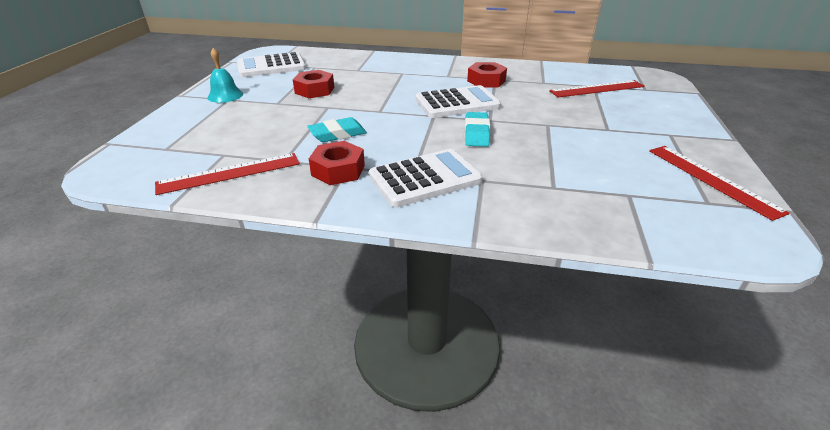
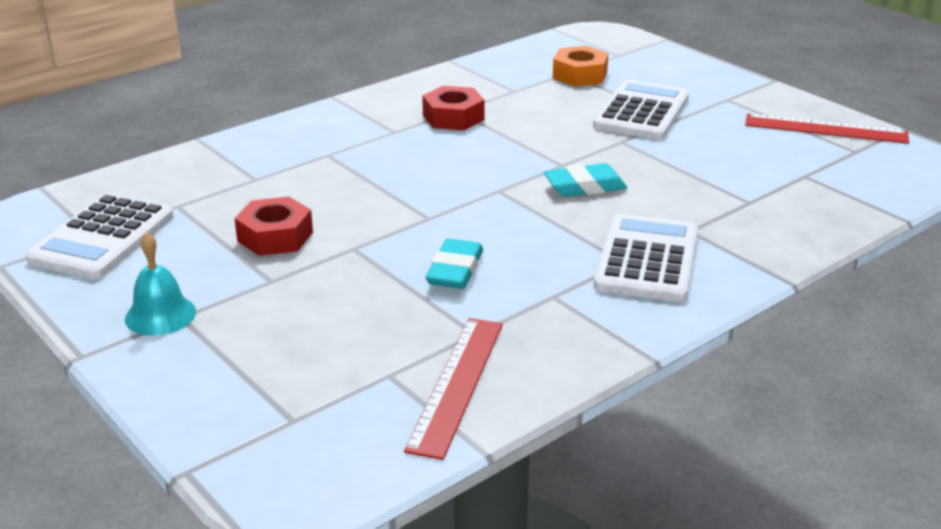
camera: 50 degrees left, 5 degrees down
red nut [309,141,365,185] -> none
white calculator [416,85,501,118] -> white calculator moved to [593,80,689,140]
turquoise eraser [465,112,490,147] -> turquoise eraser turned 60 degrees counterclockwise [544,163,627,197]
red ruler [549,80,645,97] -> orange nut [553,46,609,87]

